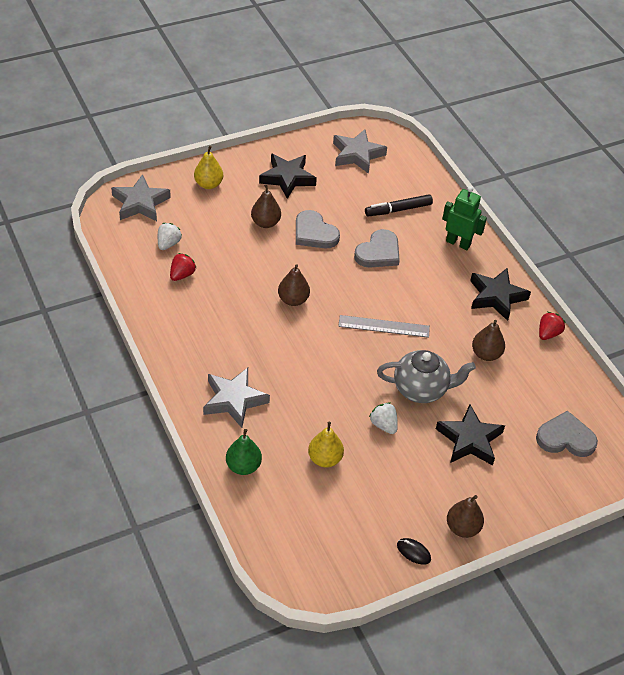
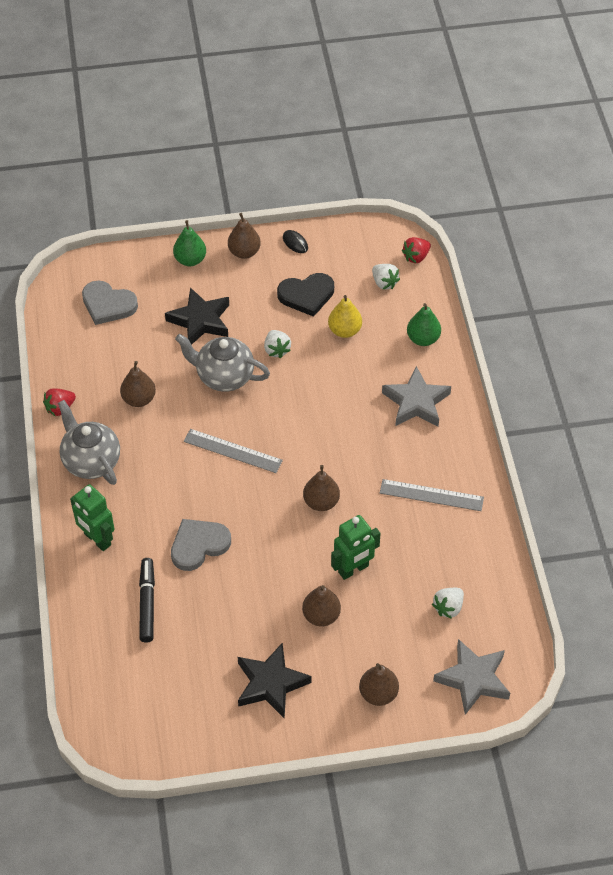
camera: 160 degrees left, 5 degrees up
red strawberry [170,253,196,281] -> red strawberry moved to [402,237,431,263]
yellow pear [194,146,223,189] -> brown pear [359,663,399,706]
grey heart [296,210,340,249] -> none
grey star [333,129,387,174] -> none
black marker [365,195,433,216] -> black marker turned 90 degrees counterclockwise [139,558,155,643]
black star [470,268,531,321] -> grey teapot [58,400,120,485]
none -> green pear [173,220,206,266]
none -> black heart [277,273,334,317]
none -> green robot [331,515,381,580]
none -> white strawberry [372,264,400,290]
none -> grey ruler [380,479,484,511]

